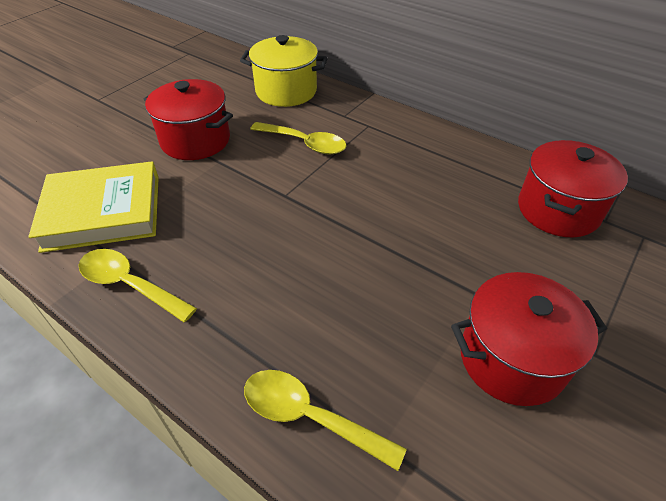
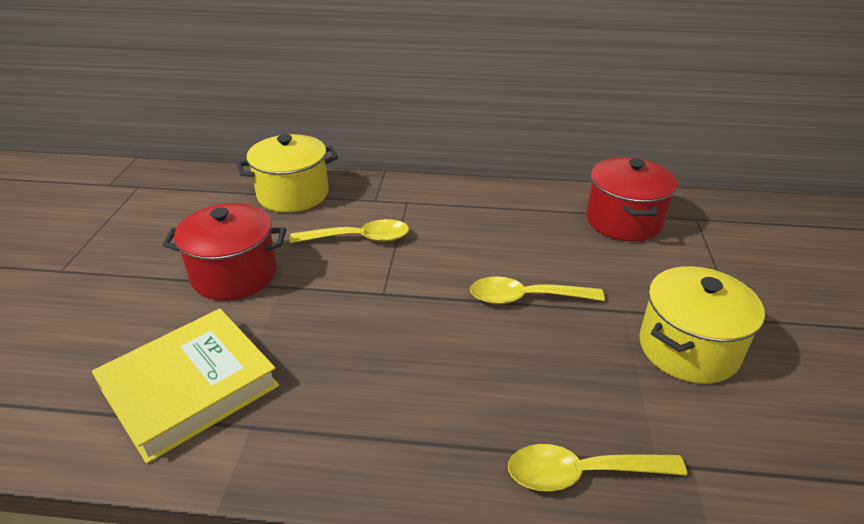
camera: 30 degrees left, 10 degrees down
yellow spoon [79,249,197,322] -> yellow spoon moved to [470,277,605,304]
red pot [451,272,607,406] -> yellow pot [639,266,765,384]

